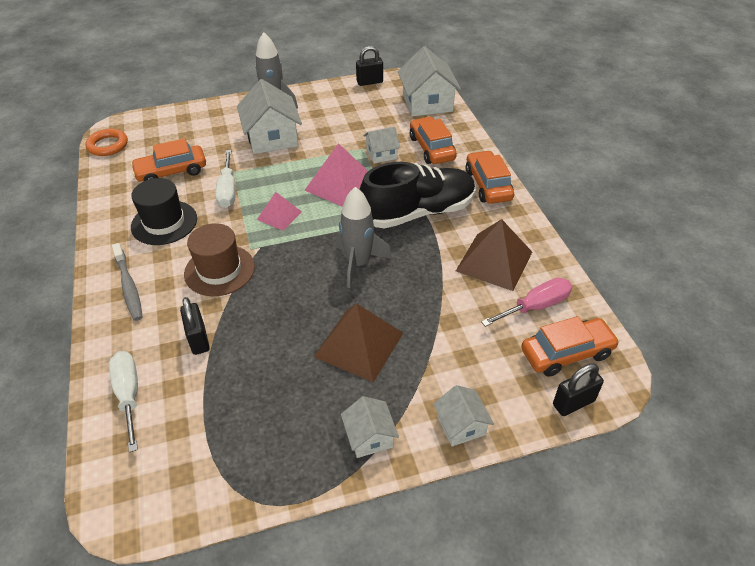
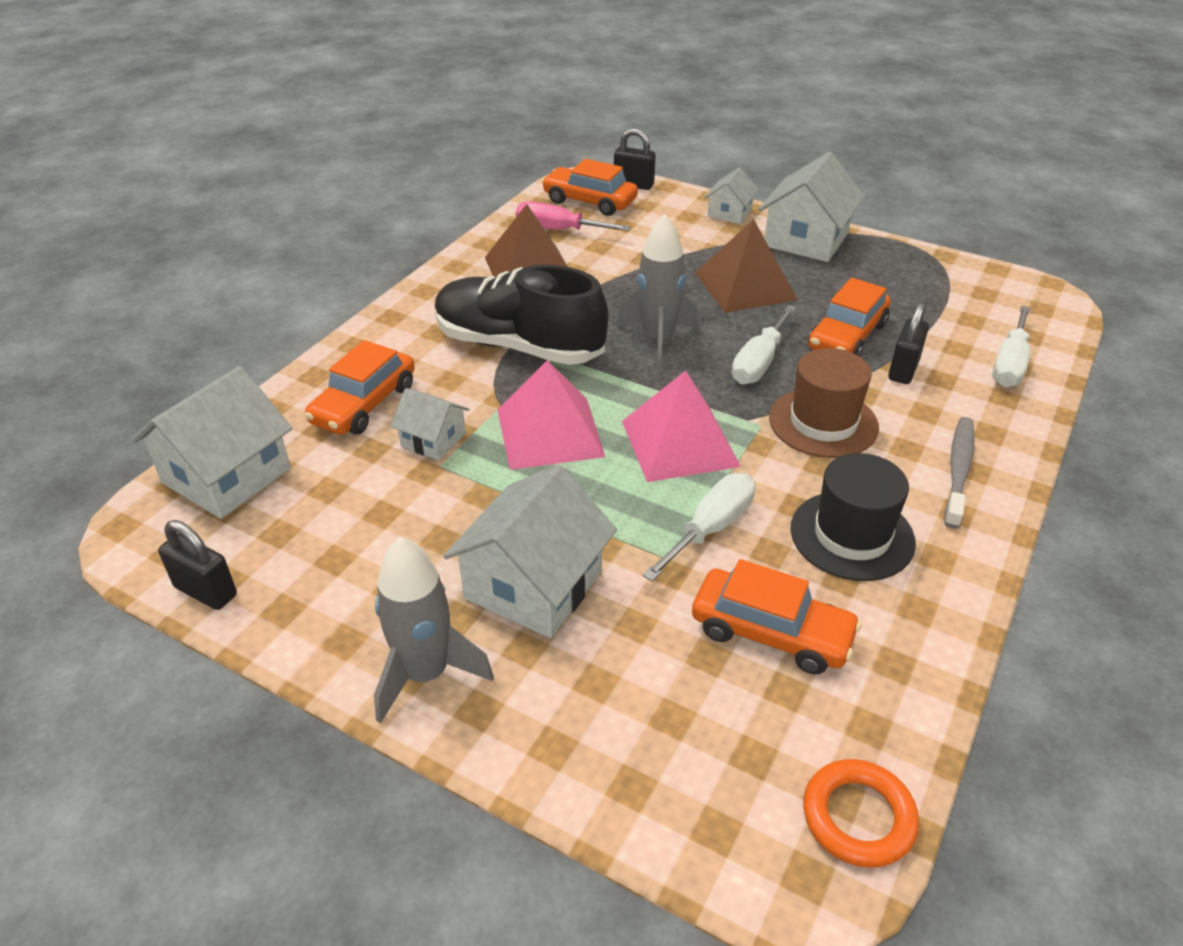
camera: 135 degrees left, 5 degrees down
pink pyramid [257,192,302,231] -> pink pyramid [622,371,741,482], size x1.70
white house [341,396,399,458] -> white house [759,152,865,262], size x1.83
orange car [466,150,514,204] -> orange car moved to [808,278,891,357]
none -> white screwdriver [732,305,797,385]

